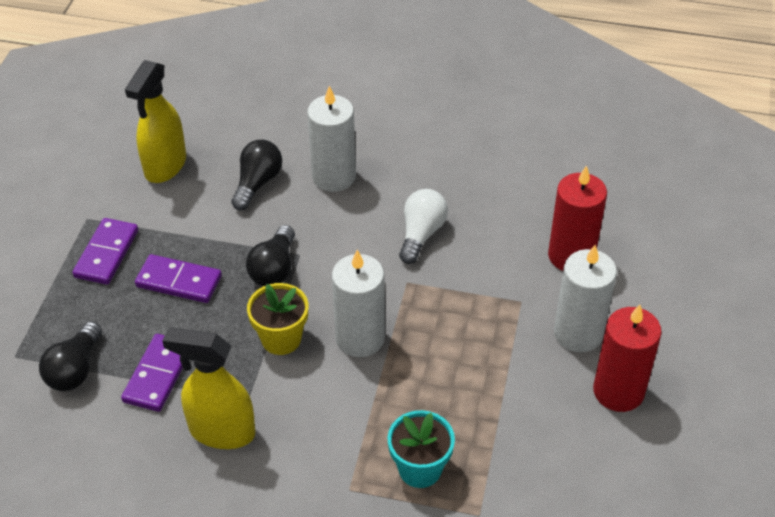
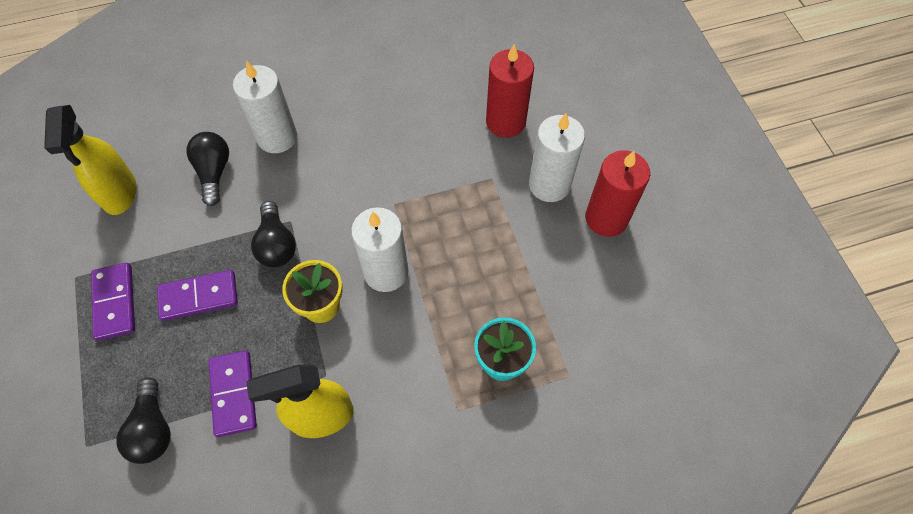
camera: 30 degrees left, 15 degrees up
white light bulb [399,189,448,264] -> none

